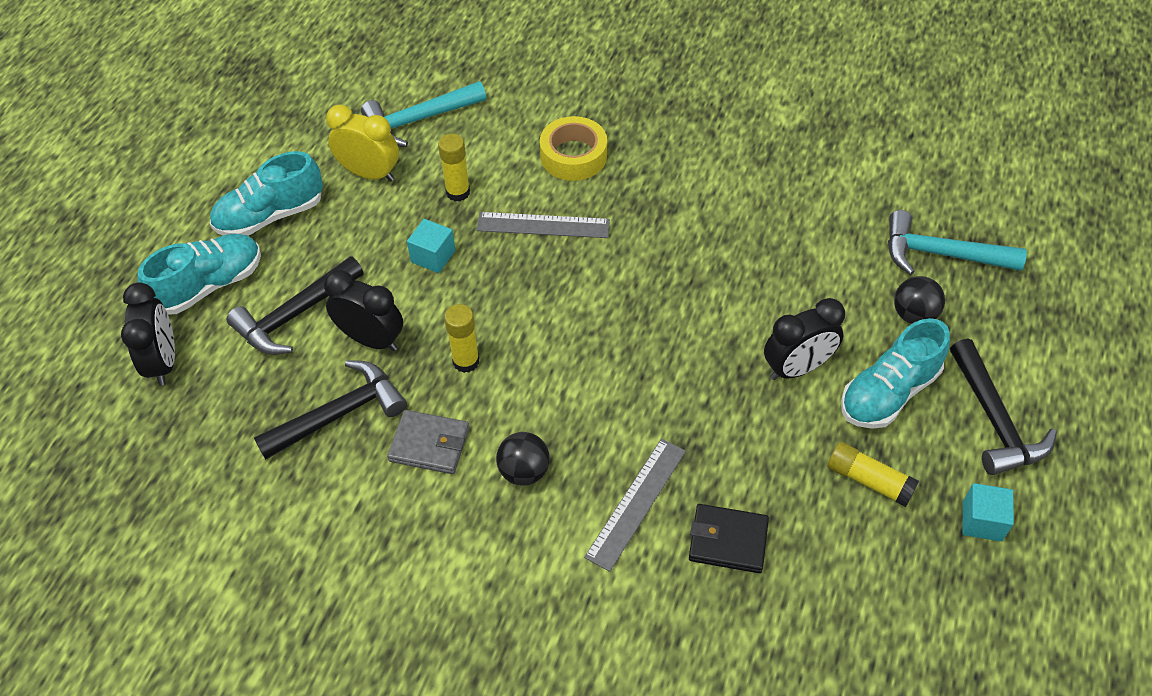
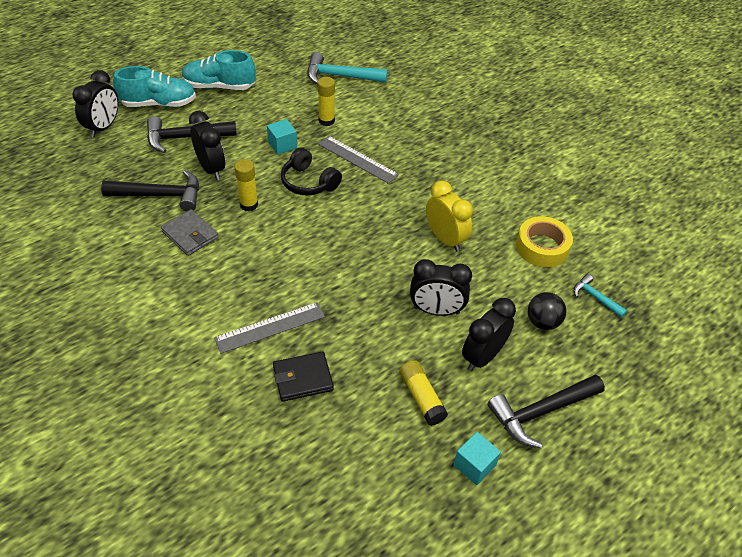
camera: 30 degrees right, 5 degrees down
yellow clock [326,105,399,182] -> yellow clock moved to [426,180,473,252]
black ball [496,432,550,485] -> none
yellow tape [540,116,607,181] -> yellow tape moved to [516,216,573,267]
black wallet [689,504,769,573] -> black wallet turned 60 degrees counterclockwise [273,351,334,402]
turquoise shoe [841,318,950,429] -> black clock [462,298,516,371]
turquoise hammer [888,210,1027,275] -> turquoise hammer [574,274,627,318], size x0.54
black hammer [950,339,1057,475] -> black hammer turned 45 degrees clockwise [487,374,605,448]
none -> black headphones [281,147,342,196]

